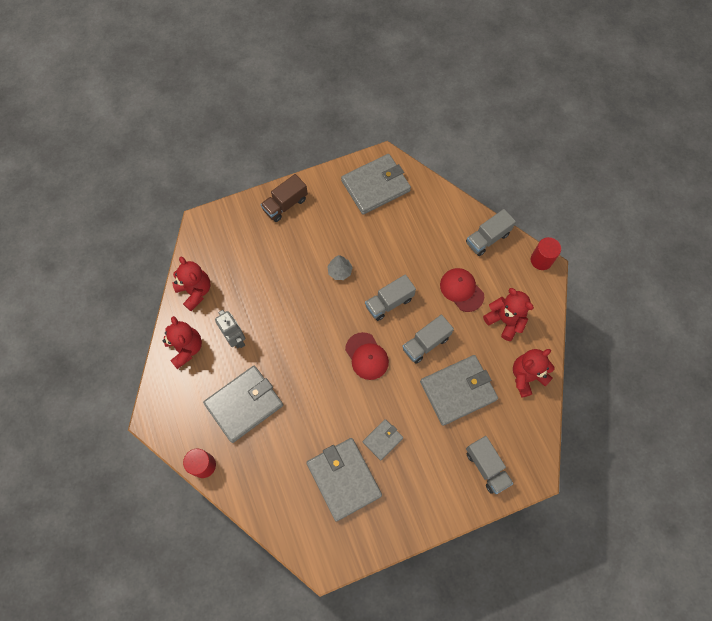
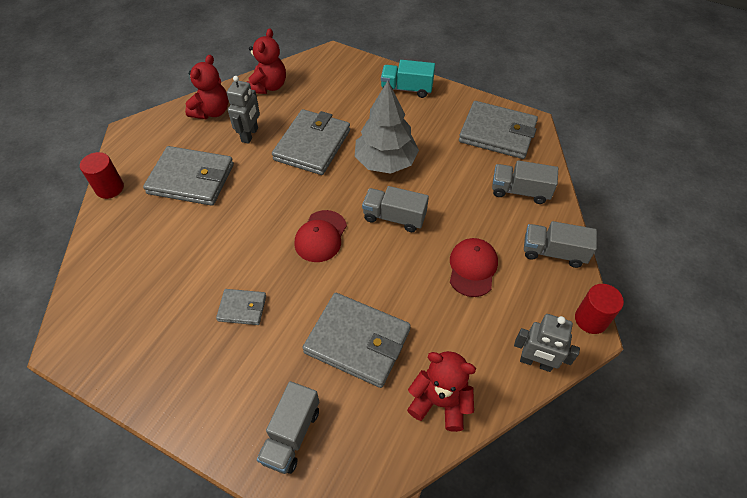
camera: 50 degrees right, 15 degrees down
brown truck [260,174,308,222] -> turquoise truck [381,60,435,98]
grey wallet [306,438,382,522] -> grey wallet moved to [272,109,350,175]
grey tree [327,255,353,280] -> grey tree [355,81,419,174], size x2.11
grey truck [402,315,454,364] -> grey truck moved to [492,160,558,204]
red teddy bear [483,288,534,341] -> none
none -> grey robot [514,314,580,372]

